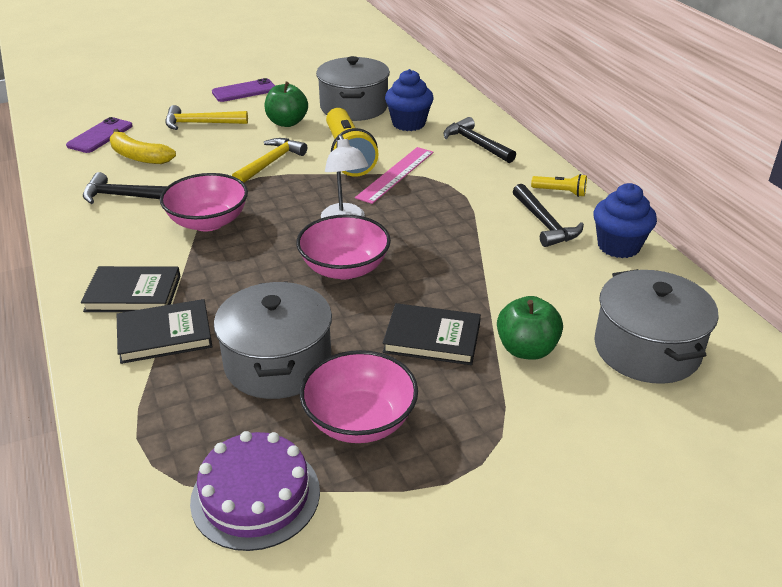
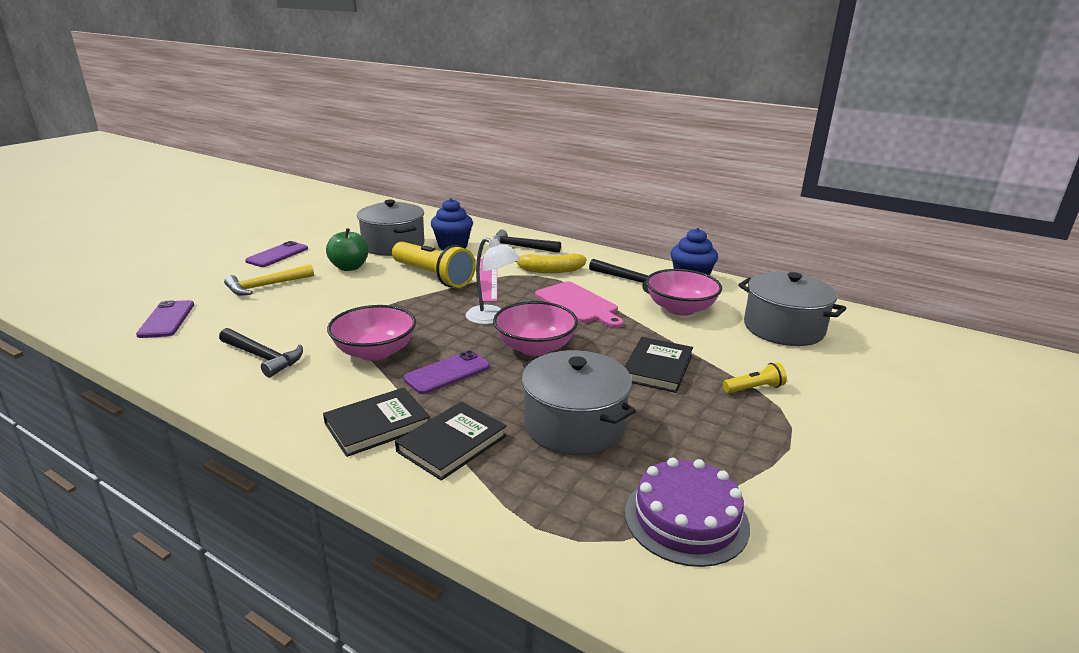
camera: 35 degrees left, 10 degrees down
black hammer [83,172,167,204] -> black hammer turned 120 degrees counterclockwise [219,328,303,377]
yellow banana [110,129,176,164] -> yellow banana moved to [516,254,587,273]
yellow hammer [232,138,307,183] -> none
pink bowl [300,350,418,443] -> pink bowl moved to [646,269,722,316]
black book [383,303,481,365] -> black book turned 45 degrees counterclockwise [624,337,693,393]
green apple [497,296,563,360] -> none
yellow flashlight [531,174,587,197] -> yellow flashlight moved to [723,362,787,393]
none -> purple phone [403,350,490,394]
none -> pink cutting board [535,282,624,328]

